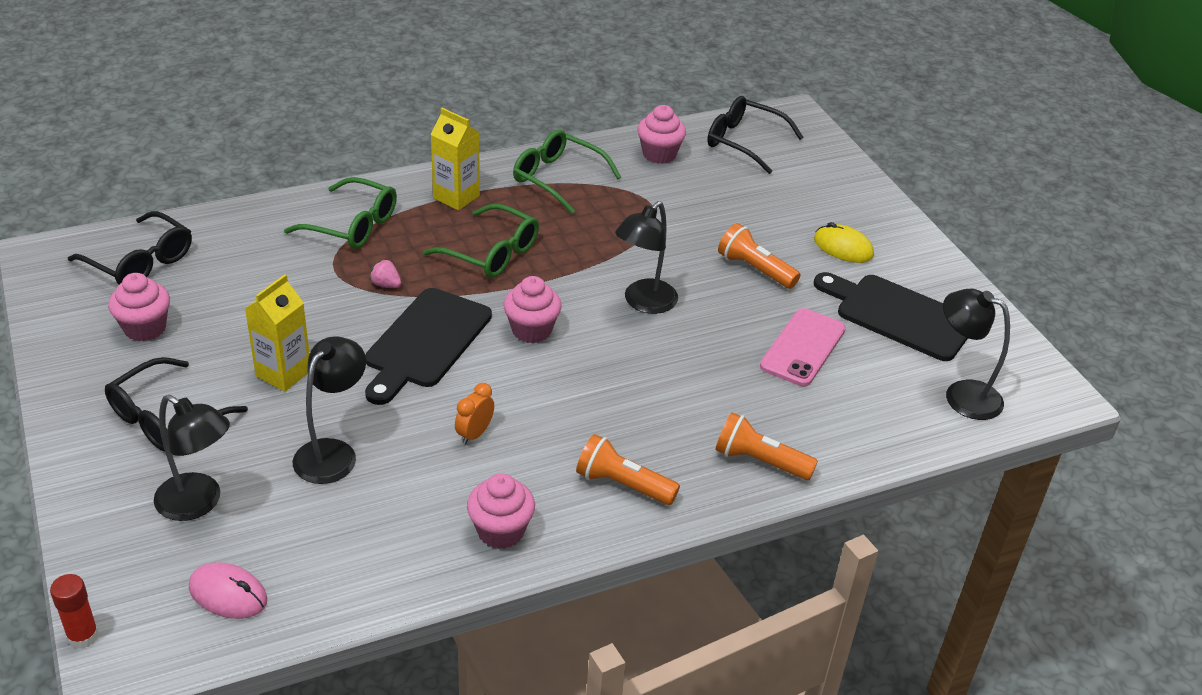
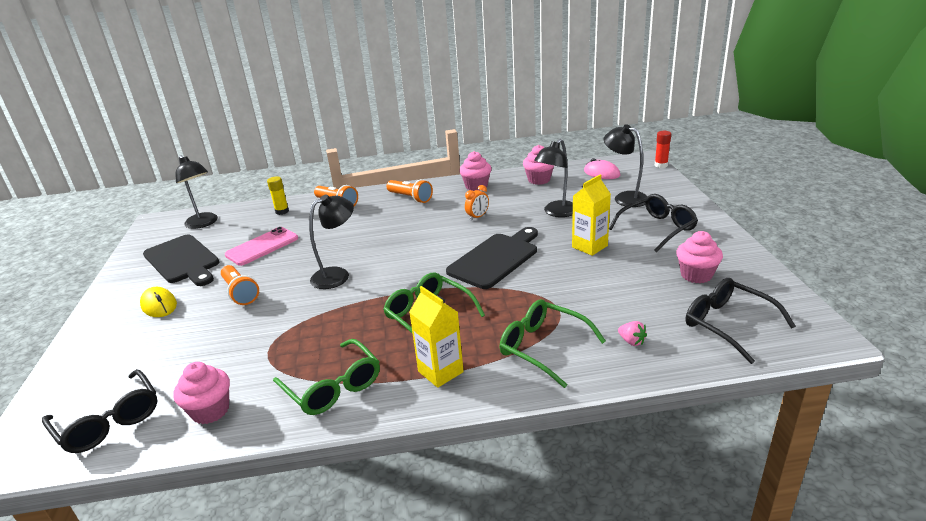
camera: 160 degrees left, 10 degrees down
pink strawberry [370,259,401,288] -> pink strawberry moved to [618,321,647,346]
pink cupcake [503,276,562,343] -> pink cupcake moved to [523,145,554,185]
none -> yellow glue stick [267,176,289,215]

